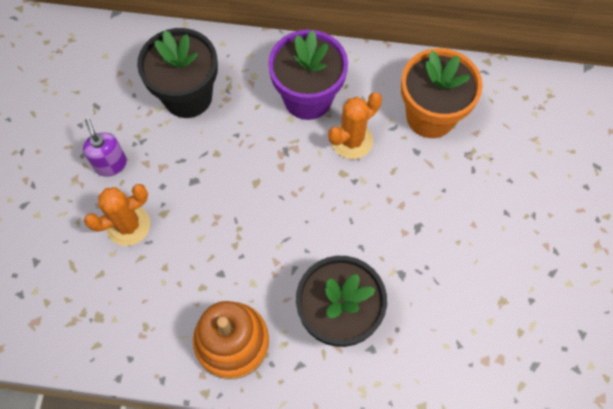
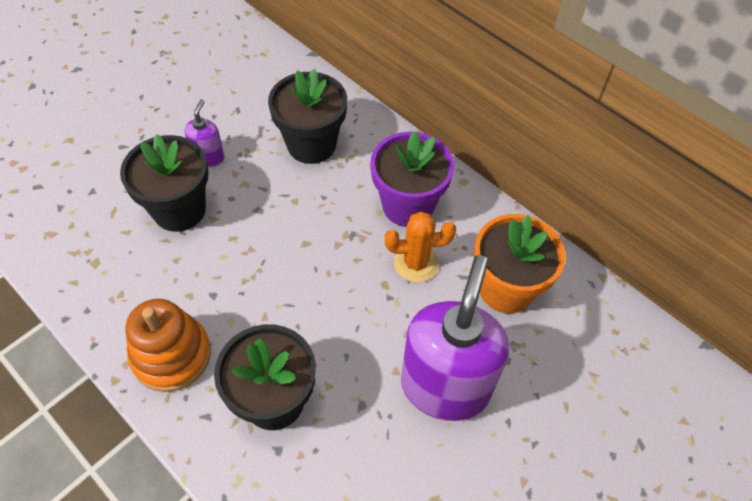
camera: 35 degrees right, 10 degrees down
orange cactus [84,184,150,246] -> black flower pot [120,134,208,232]
none -> purple soap dispenser [401,255,509,421]

